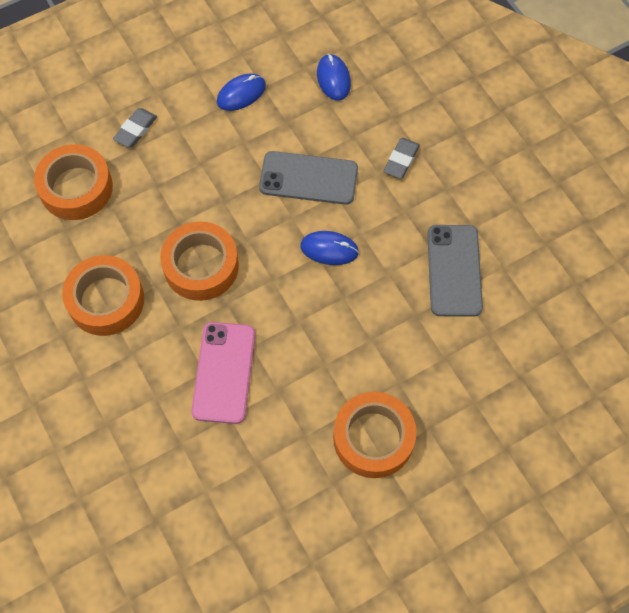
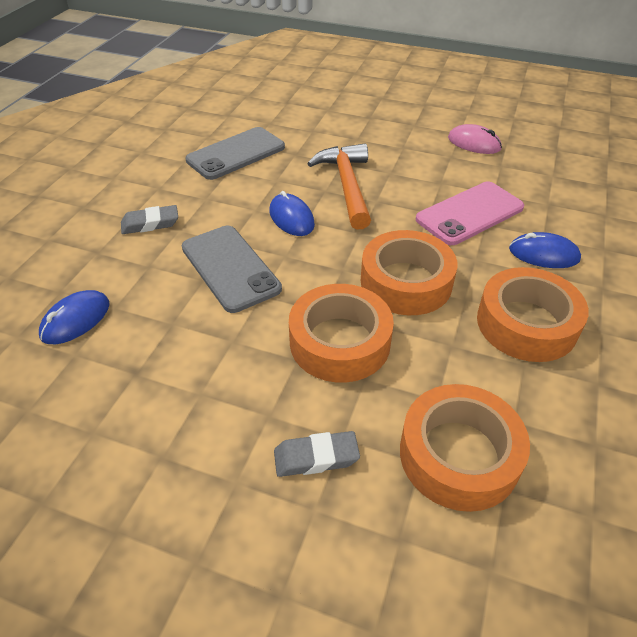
camera: 130 degrees left, 20 degrees down
blue mouse [217,73,266,111] -> blue mouse moved to [509,232,581,268]
orange tape [333,392,417,478] -> orange tape moved to [289,284,394,383]
none -> orange hammer [307,143,371,230]
none -> pink mouse [448,124,502,154]

